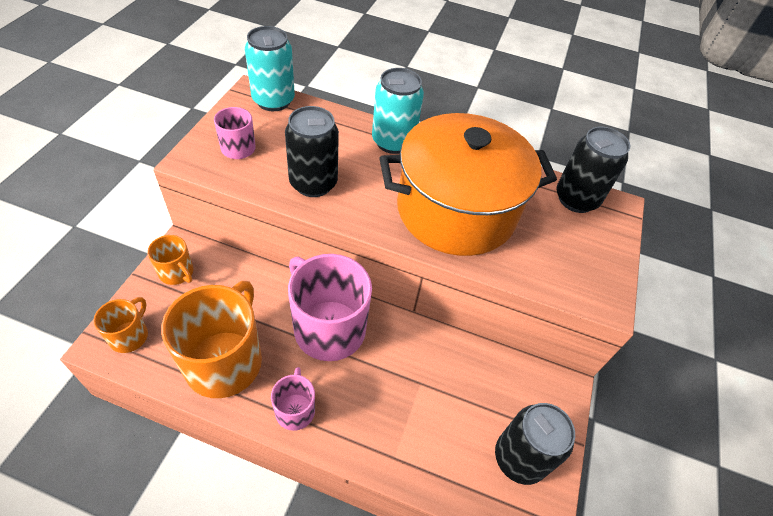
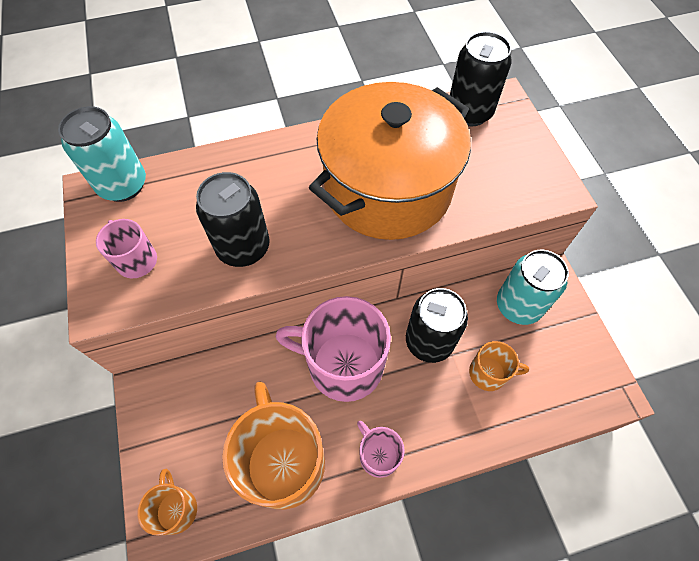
camera: 30 degrees left, 10 degrees up
orange mug [148,235,194,285] -> orange mug moved to [469,341,529,391]
turquoise can [372,68,424,154] -> turquoise can moved to [497,250,569,325]
black can [495,403,575,485] -> black can moved to [406,288,468,363]

